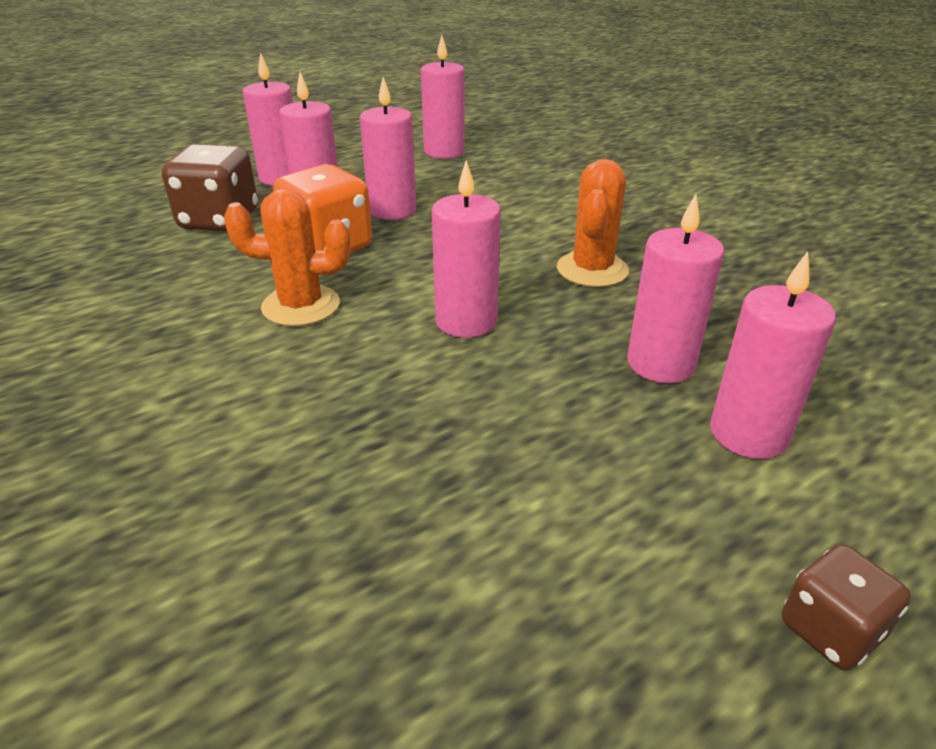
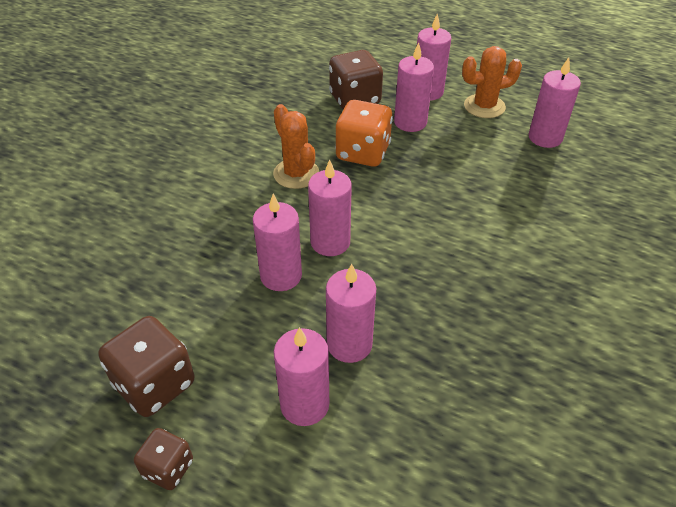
camera: 60 degrees right, 10 degrees up
pink candle [360,77,416,220] -> pink candle moved to [253,193,302,291]
orange cactus [557,159,629,287] -> orange cactus moved to [462,46,522,118]
none -> brown dice [98,316,194,417]

